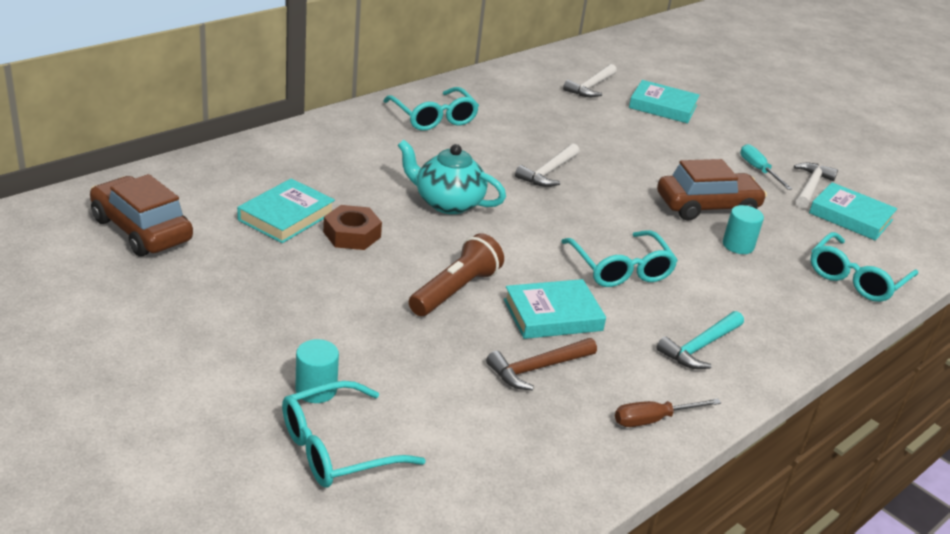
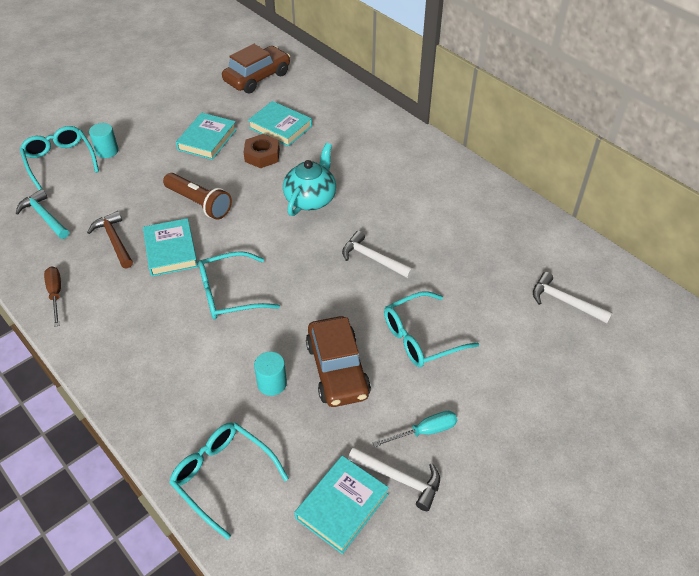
camera: 95 degrees right, 15 degrees up
turquoise glasses [383,87,479,131] -> turquoise glasses moved to [384,291,479,367]
turquoise book [629,80,700,123] -> turquoise book moved to [176,112,237,160]
turquoise hammer [656,311,744,369] -> turquoise hammer moved to [16,189,69,239]

